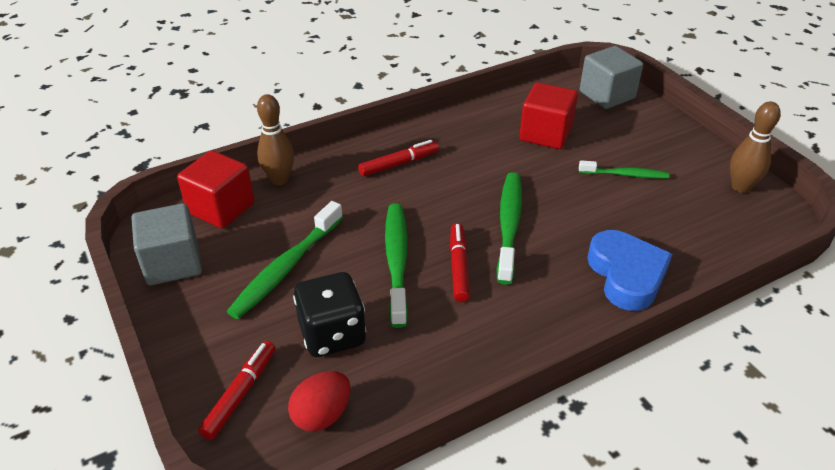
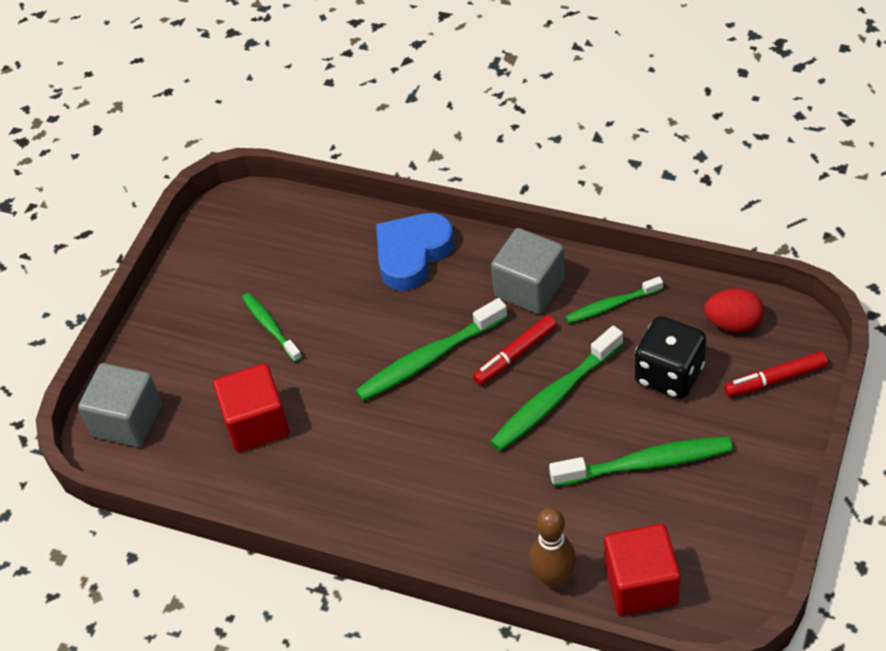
camera: 125 degrees left, 10 degrees up
grey cube [131,203,202,285] -> grey cube moved to [491,228,565,314]
red marker [358,140,439,176] -> none
brown bowling pin [730,101,781,193] -> none
none -> green toothbrush [565,276,663,323]

